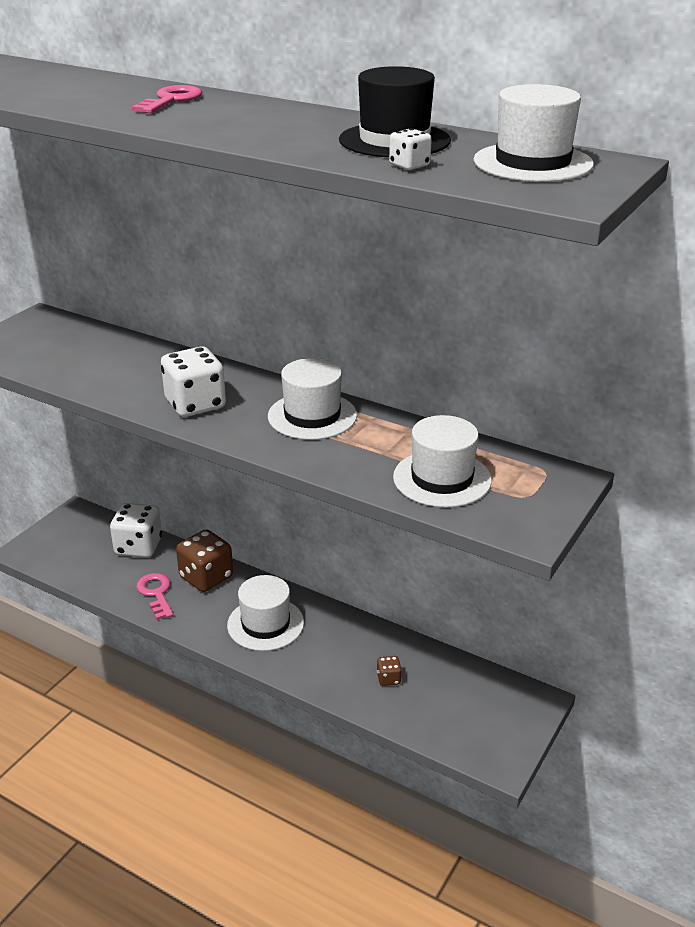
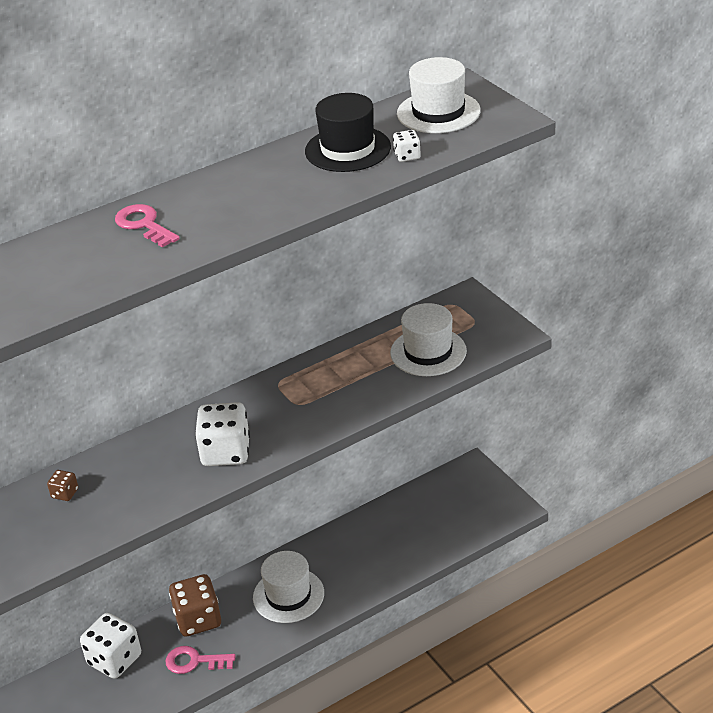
camera: 60 degrees left, 5 degrees up
white hat [268,358,357,440] -> none
brown dice [377,656,402,686] -> brown dice moved to [47,470,78,501]

